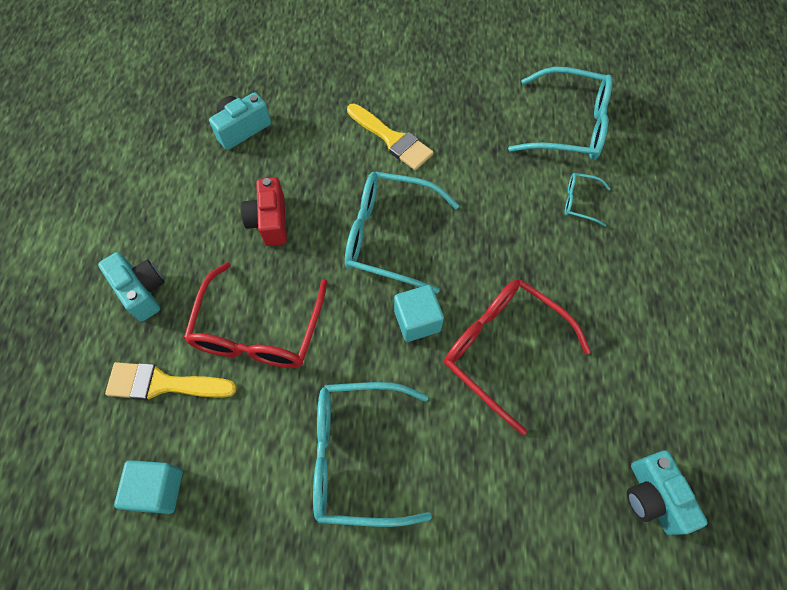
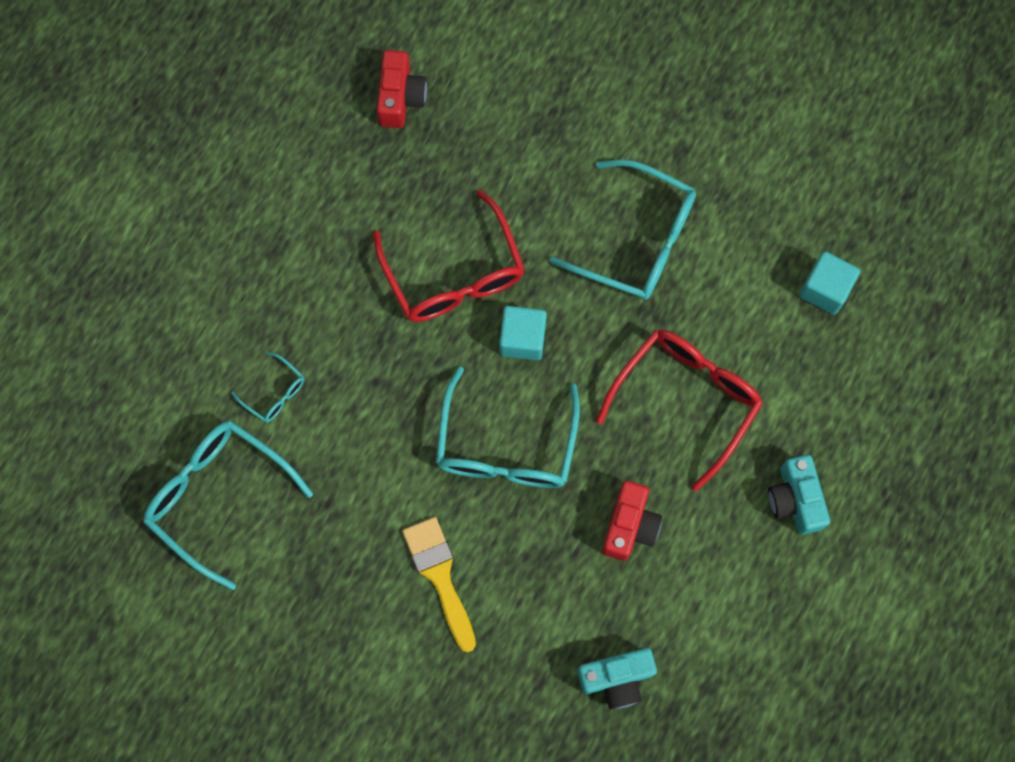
camera: 155 degrees left, 10 degrees up
yellow brush [105,362,237,400] -> none
turquoise glasses [345,171,460,294] -> turquoise glasses turned 60 degrees clockwise [436,366,580,488]
turquoise camera [627,450,708,535] -> red camera [377,50,427,128]

